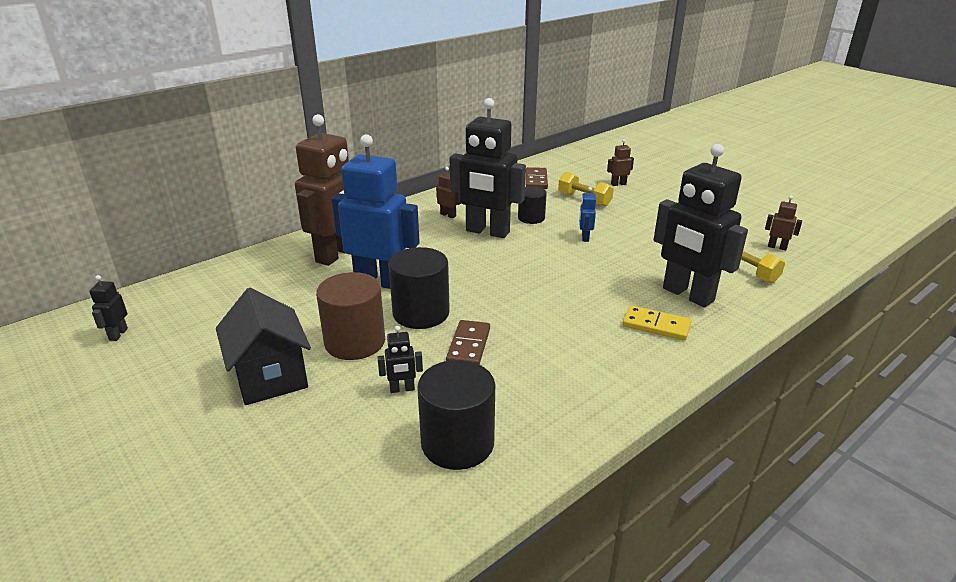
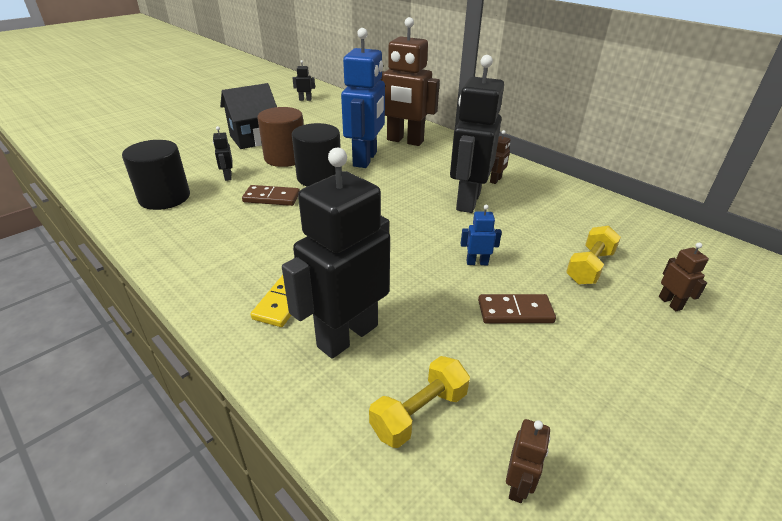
camera: 85 degrees right, 5 degrees up
black cylinder [518,186,547,224] -> none
brown domino [526,167,548,189] -> brown domino moved to [478,294,556,323]

